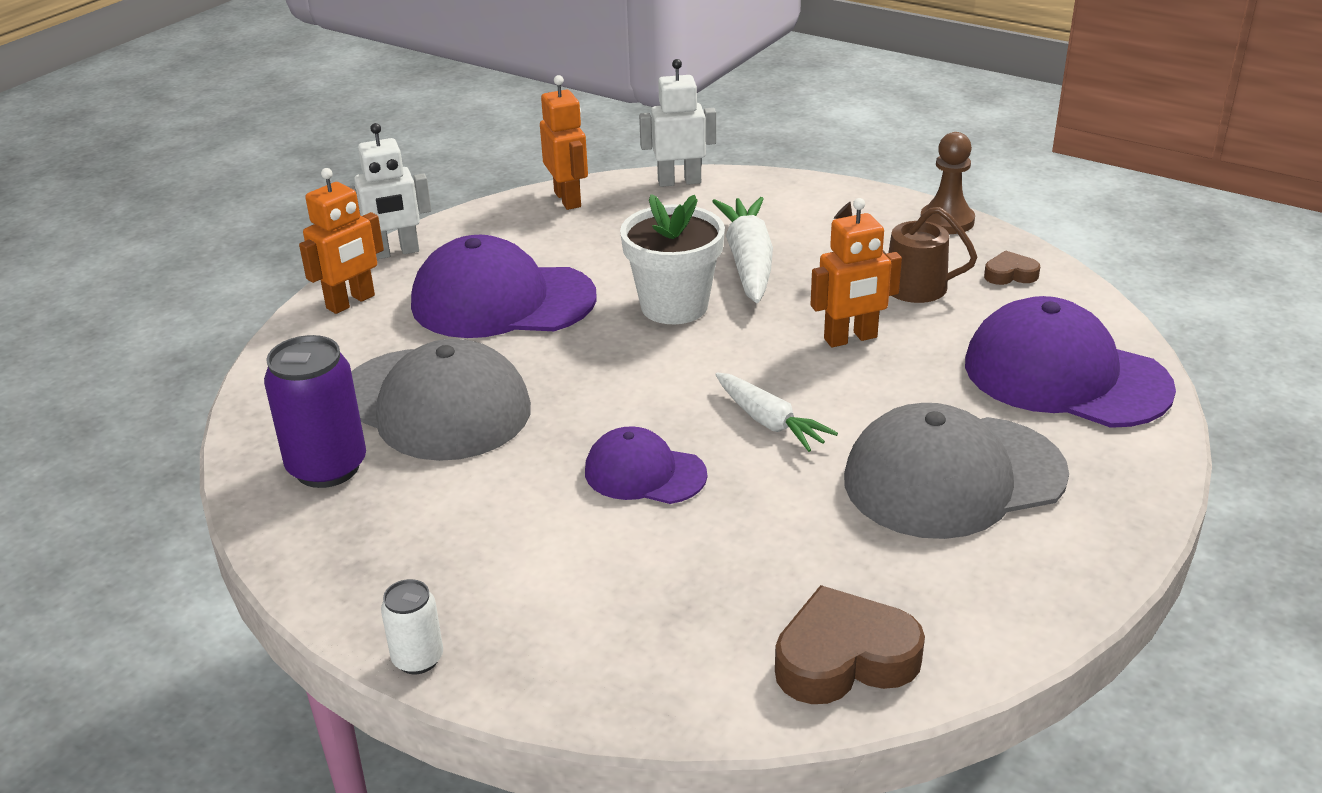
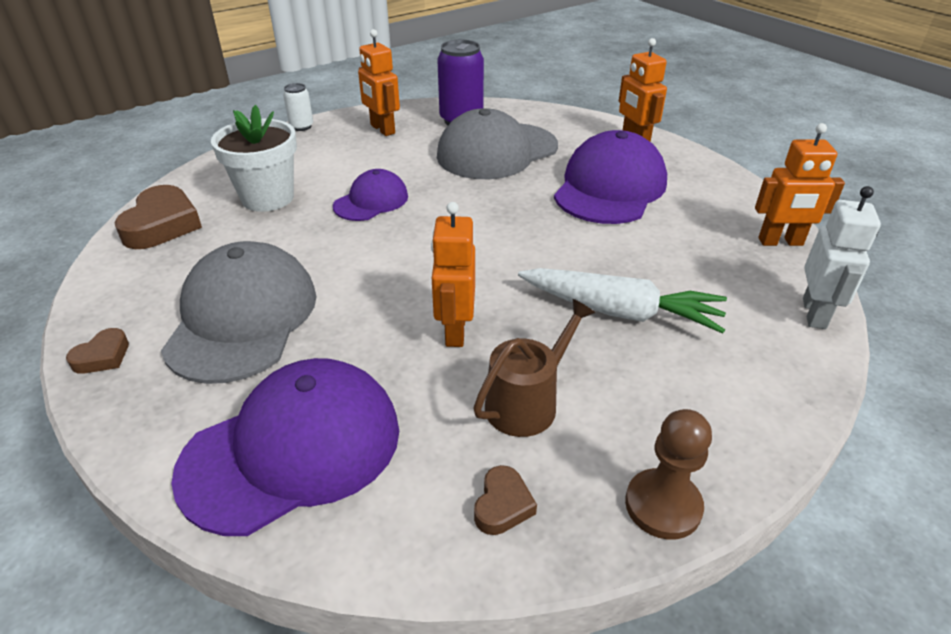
camera: 110 degrees right, 5 degrees up
white robot [347,123,431,259] -> none
white flower pot [620,194,725,324] -> white flower pot moved to [211,105,297,212]
white carrot [715,373,838,452] -> none
none -> brown heart [66,328,129,374]
none -> orange robot [358,29,400,136]

